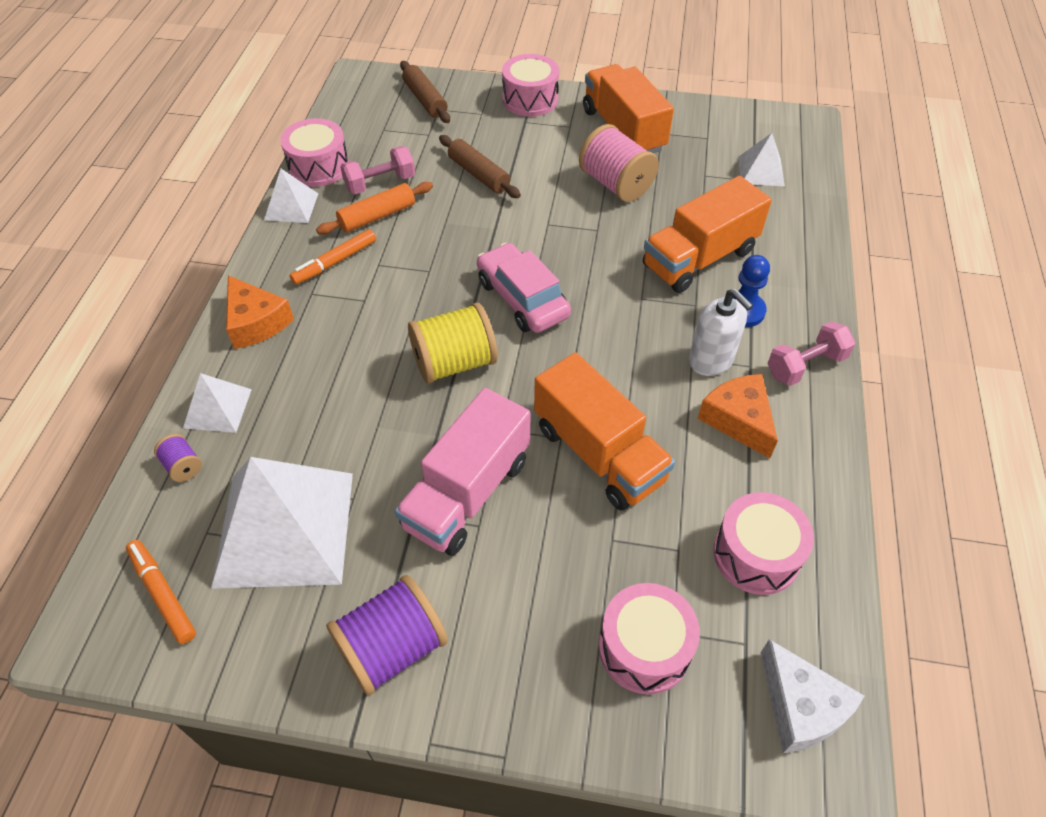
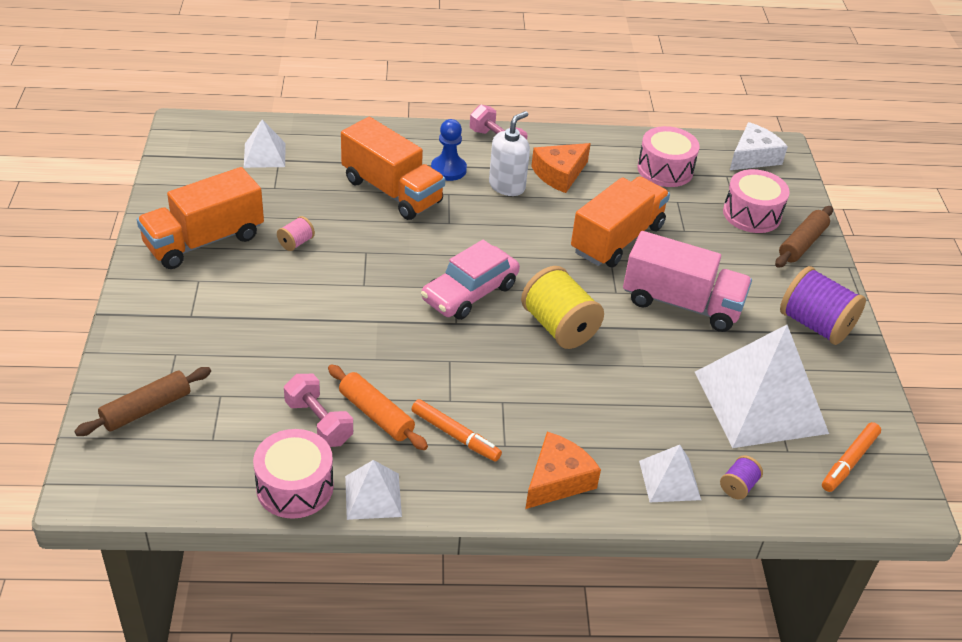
camera: 105 degrees left, 10 degrees down
brown rolling pin [439,135,521,198] -> brown rolling pin moved to [775,206,833,268]
pink drum [502,54,559,117] -> none
pink spool [579,124,659,202] -> pink spool [277,216,315,251], size x0.47

